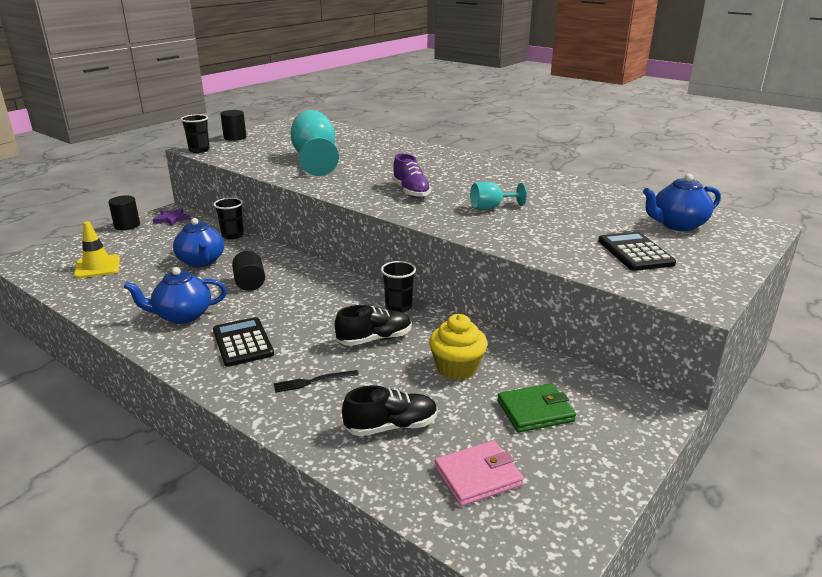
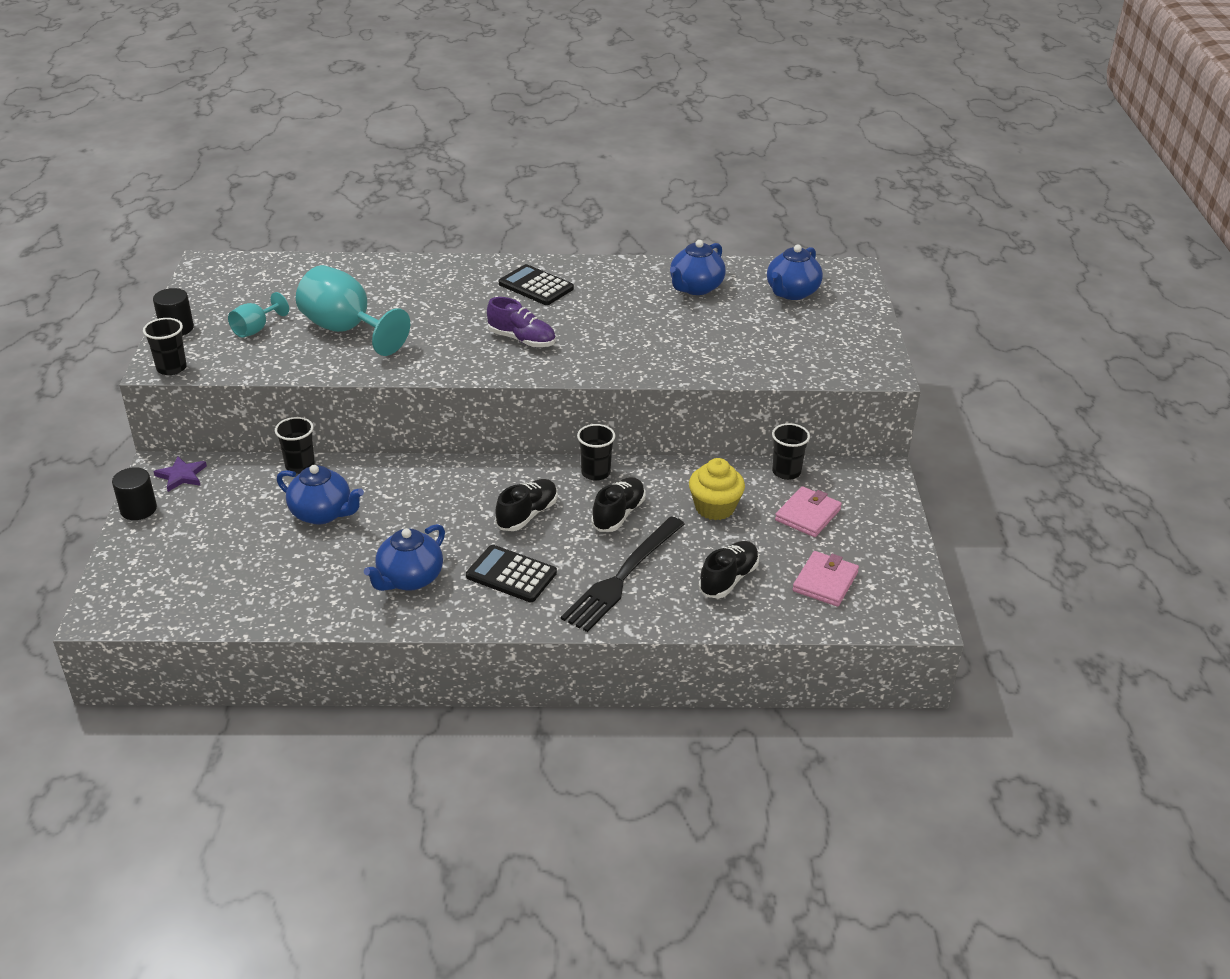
camera: 40 degrees left, 10 degrees up
yellow traffic cone [74,221,120,278] -> none
black cylinder [232,251,265,291] -> none
black fork [274,370,359,393] -> black fork [561,517,685,632], size x2.21
turquoise goblet [470,182,527,210] -> turquoise goblet moved to [228,292,289,338]
green wallet [497,383,576,432] -> pink wallet [775,486,842,537]
black calculator [598,232,676,271] -> black calculator moved to [499,264,574,305]
none -> black shoe [495,479,558,531]
none -> blue teapot [670,240,726,295]
none -> black cup [772,423,810,480]

